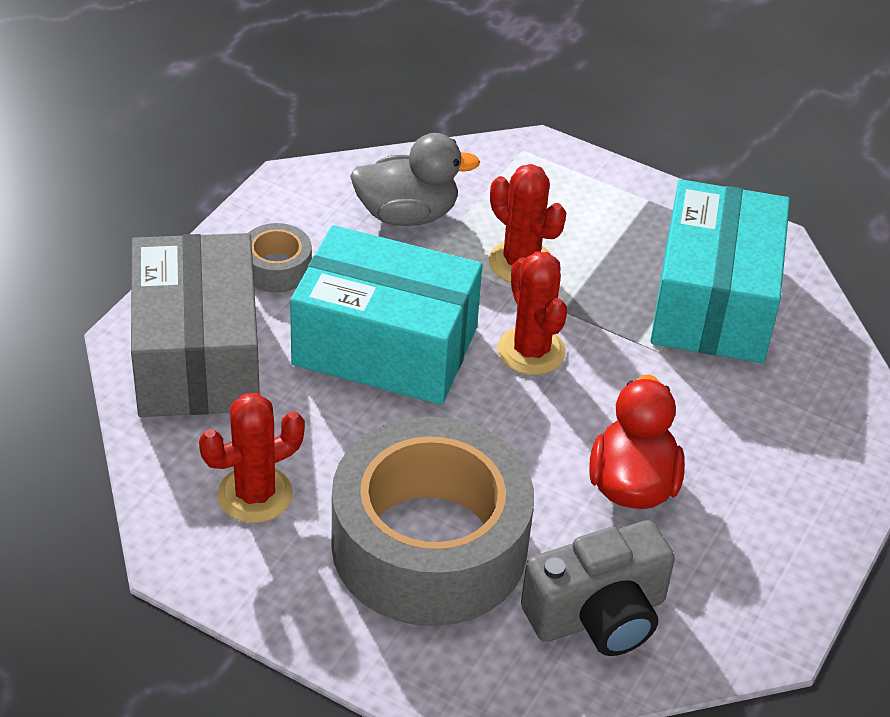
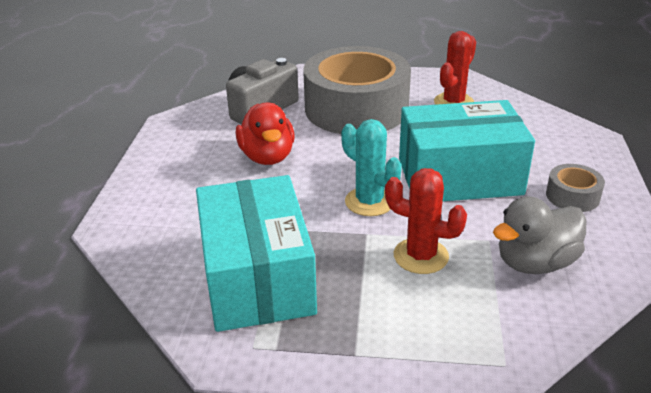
camera: 160 degrees right, 10 degrees down
grey box [131,233,260,417] -> none
red cactus [497,251,567,375] -> turquoise cactus [341,119,402,216]

